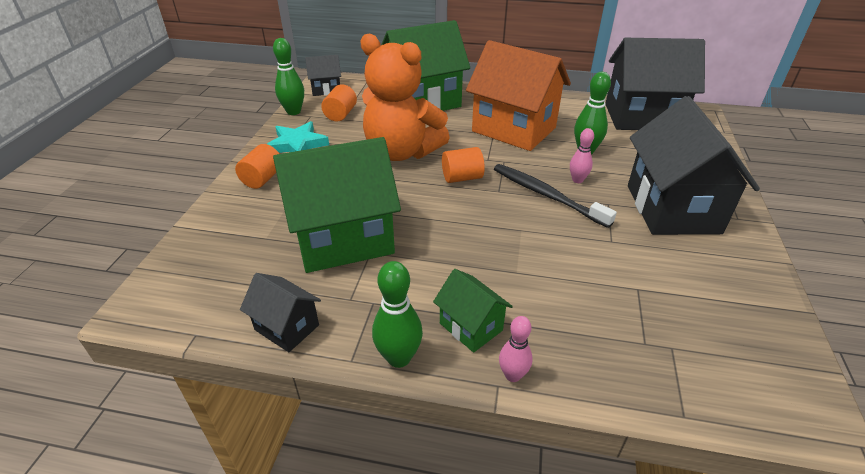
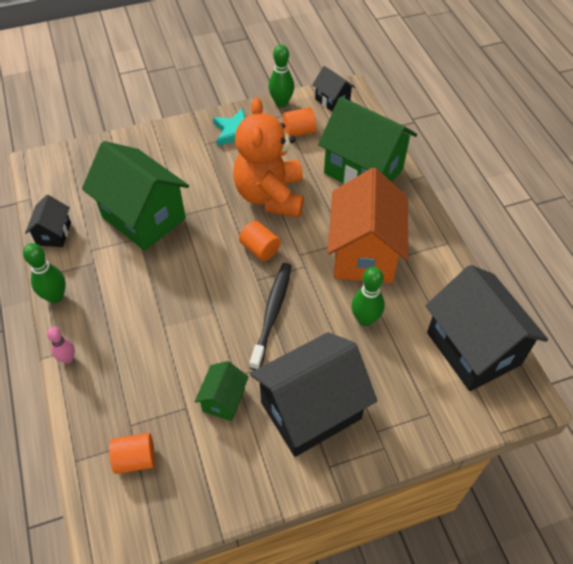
camera: 60 degrees right, 15 degrees up
orange cylinder [235,144,279,189] -> orange cylinder moved to [109,433,155,474]
green house [433,269,513,353] -> green house moved to [195,361,249,421]
pink bowling pin [570,128,594,183] -> none

